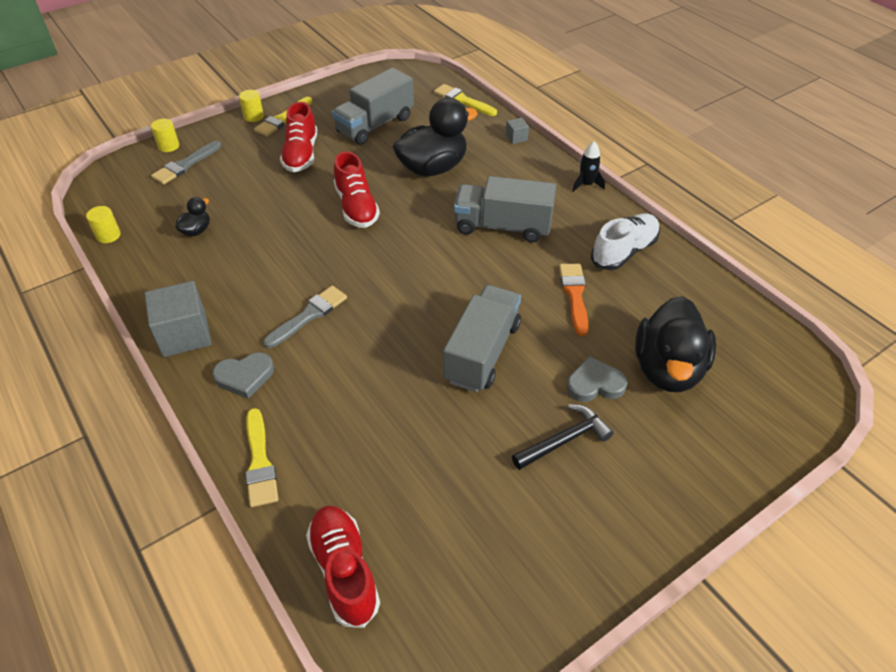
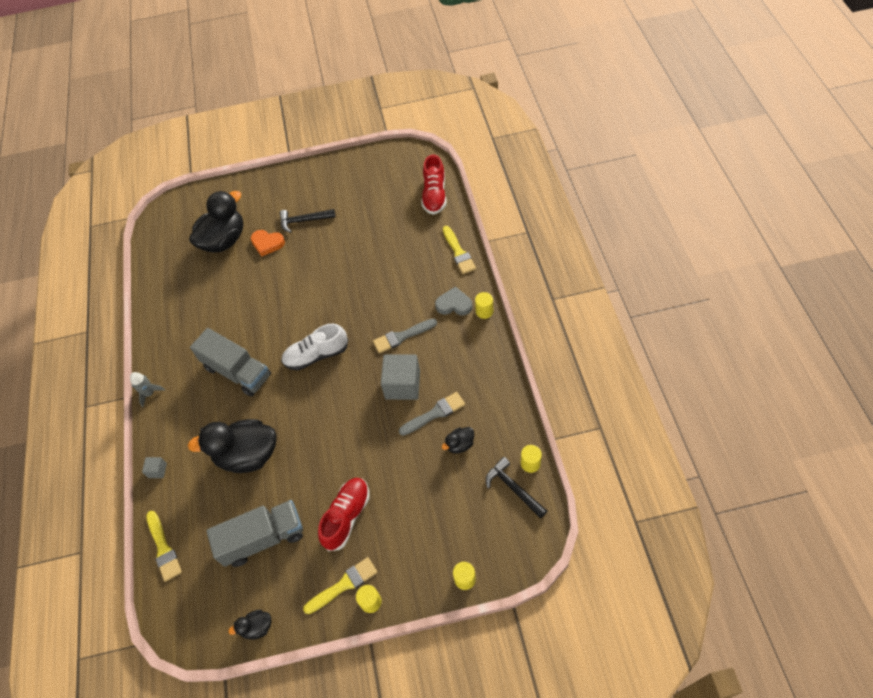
camera: 150 degrees left, 10 degrees up
grey cube [144,281,212,357] -> grey cube moved to [381,355,420,400]
grey brush [151,141,221,185] -> grey brush moved to [399,392,465,436]
yellow brush [245,408,278,507] -> yellow brush turned 150 degrees clockwise [443,226,476,274]
red shoe [334,151,380,228] -> none
grey truck [443,285,521,392] -> none
orange brush [559,264,589,336] -> none
grey heart [567,356,628,402] -> orange heart [251,230,285,257]
black rocket [572,141,605,192] -> grey rocket [130,372,165,407]
white shoe [591,213,660,270] -> white shoe moved to [281,324,348,371]
none -> black duck [229,610,271,640]
none -> yellow cylinder [475,292,493,319]
none -> black hammer [486,457,547,519]

